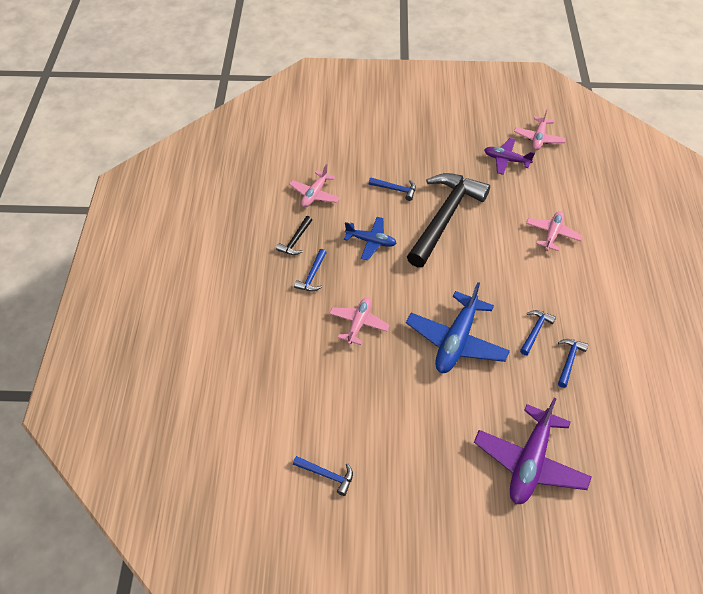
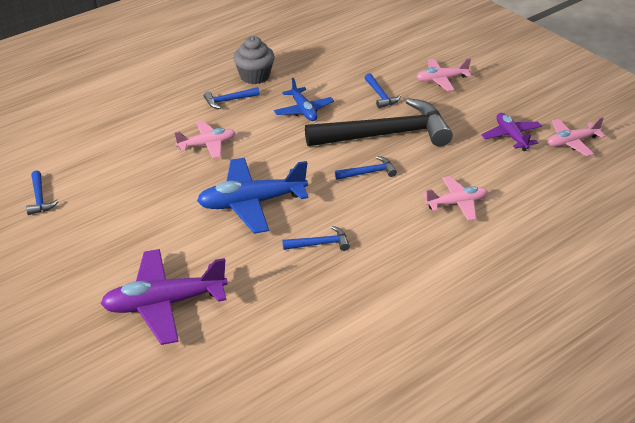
camera: 50 degrees right, 15 degrees down
black hammer [276,216,312,255] -> grey cupcake [233,36,275,84]
pink plane [289,164,340,207] -> pink plane moved to [416,58,471,91]
blue hammer [558,339,588,388] -> blue hammer moved to [335,156,397,180]

